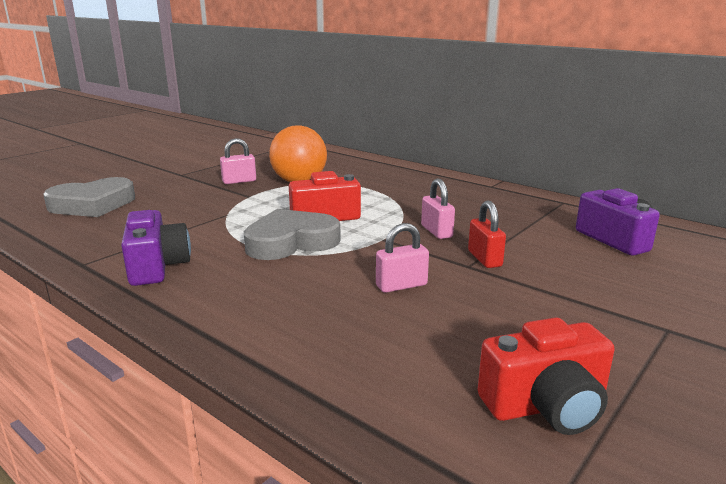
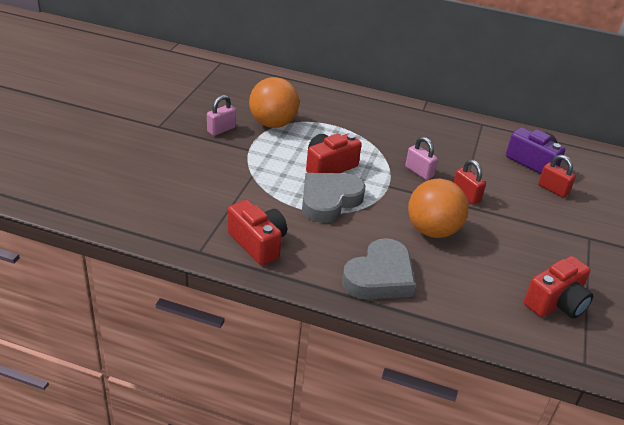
camera: 25 degrees left, 15 degrees up
grey heart [43,177,135,217] -> grey heart moved to [342,238,416,299]
purple camera [121,210,191,286] -> red camera [228,200,287,265]
pink padlock [376,223,429,293] -> orange ball [408,179,469,238]
none -> red padlock [538,155,576,198]

